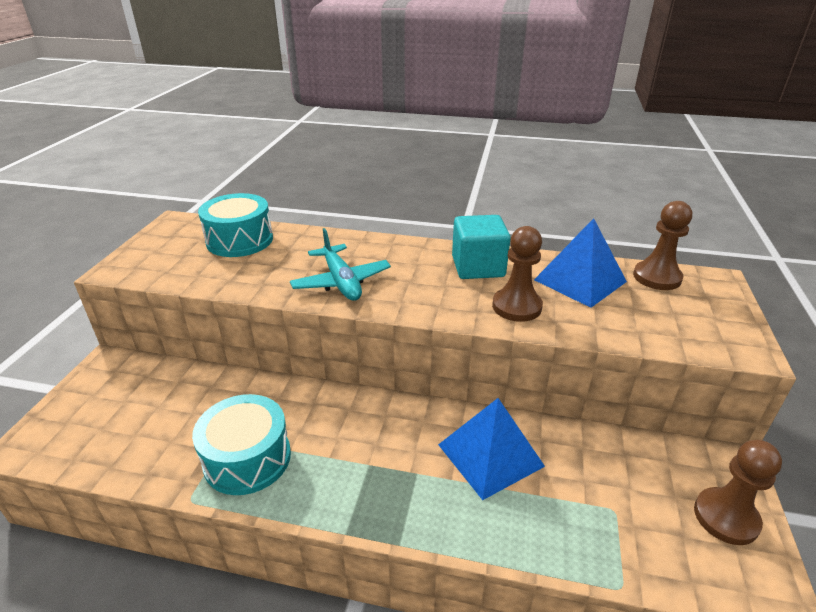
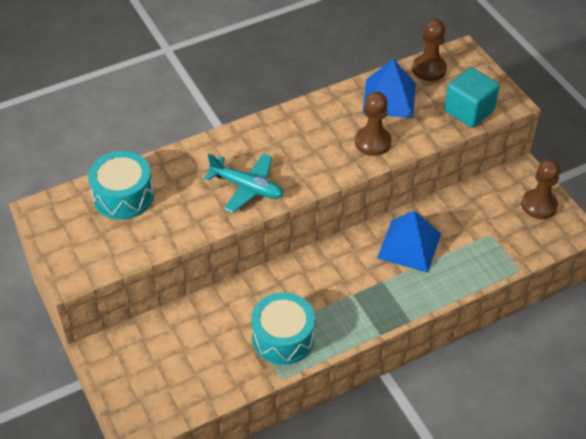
camera: 40 degrees left, 15 degrees up
turquoise cube [452,215,511,279] -> turquoise cube moved to [444,67,500,128]

